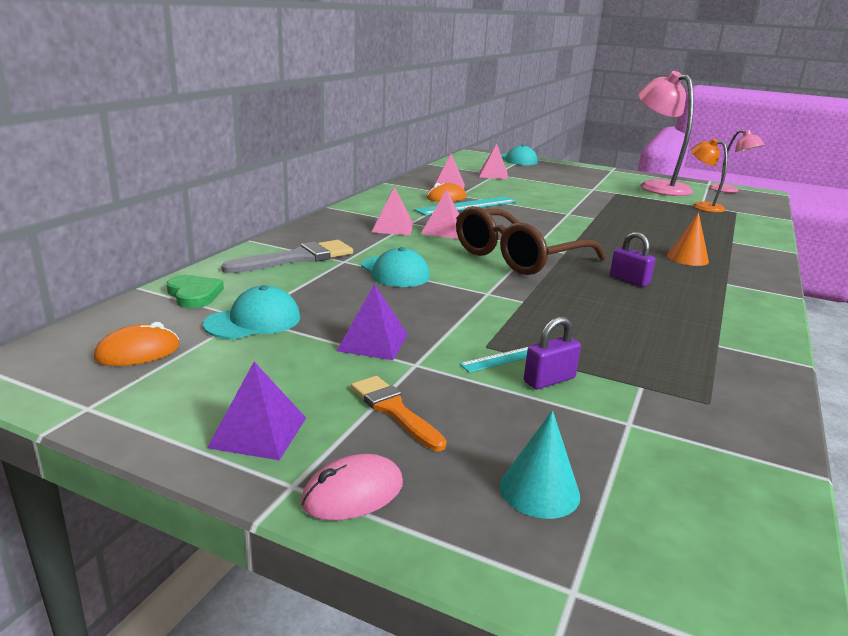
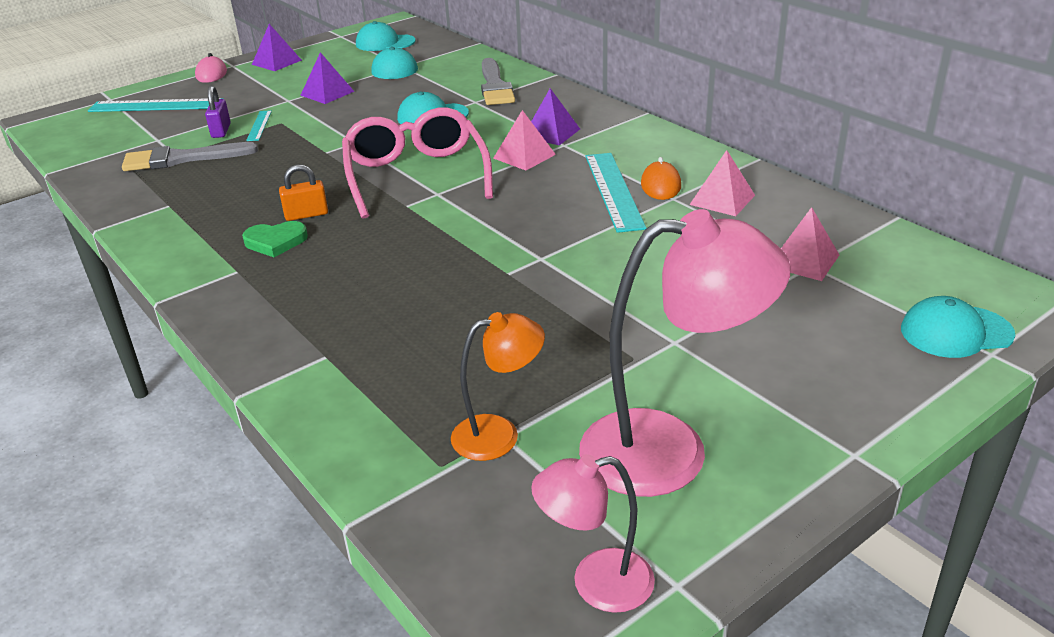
camera: 120 degrees right, 10 degrees up
orange mouse [94,322,179,366] -> turquoise cap [356,21,415,51]
green heart [166,275,224,308] -> green heart moved to [242,221,308,257]
orange brush [351,376,447,451] -> none
pink pyramid [371,187,413,235] -> purple pyramid [531,88,580,146]
brown glasses [456,206,606,275] -> pink glasses [342,108,493,219]
turquoise cone [500,410,580,519] -> turquoise ruler [88,98,224,112]
purple padlock [610,232,655,287] -> orange padlock [279,164,328,221]
orange cone [667,212,709,266] -> none
none -> grey brush [122,142,258,171]

